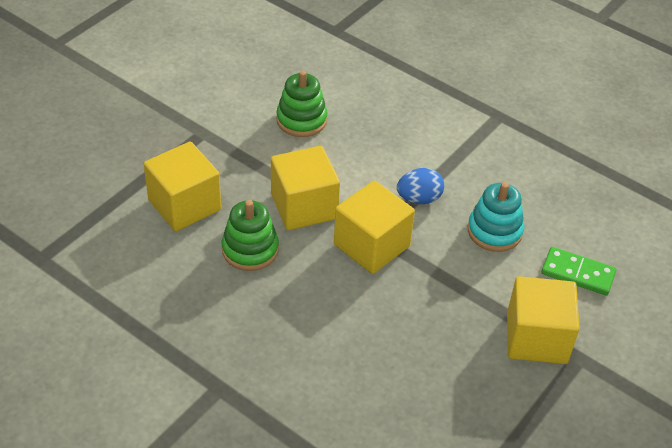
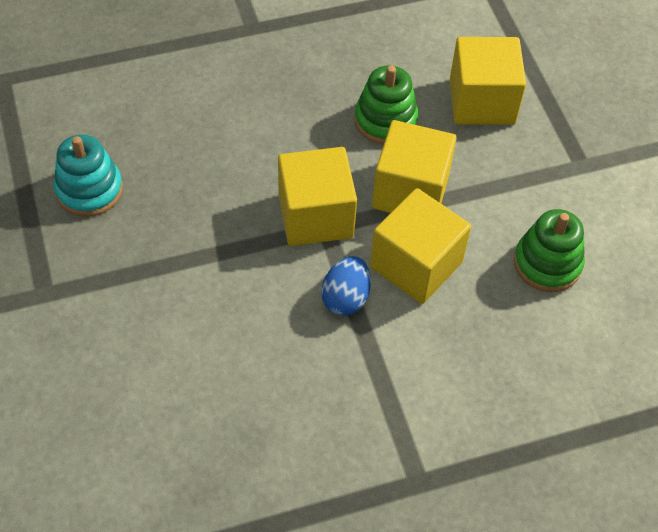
camera: 125 degrees right, 10 degrees up
turquoise stacking toy [468,182,524,252] -> turquoise stacking toy moved to [54,134,123,217]
yellow cube [507,276,580,364] -> yellow cube moved to [370,188,471,304]
green domino [541,247,616,295] -> none

